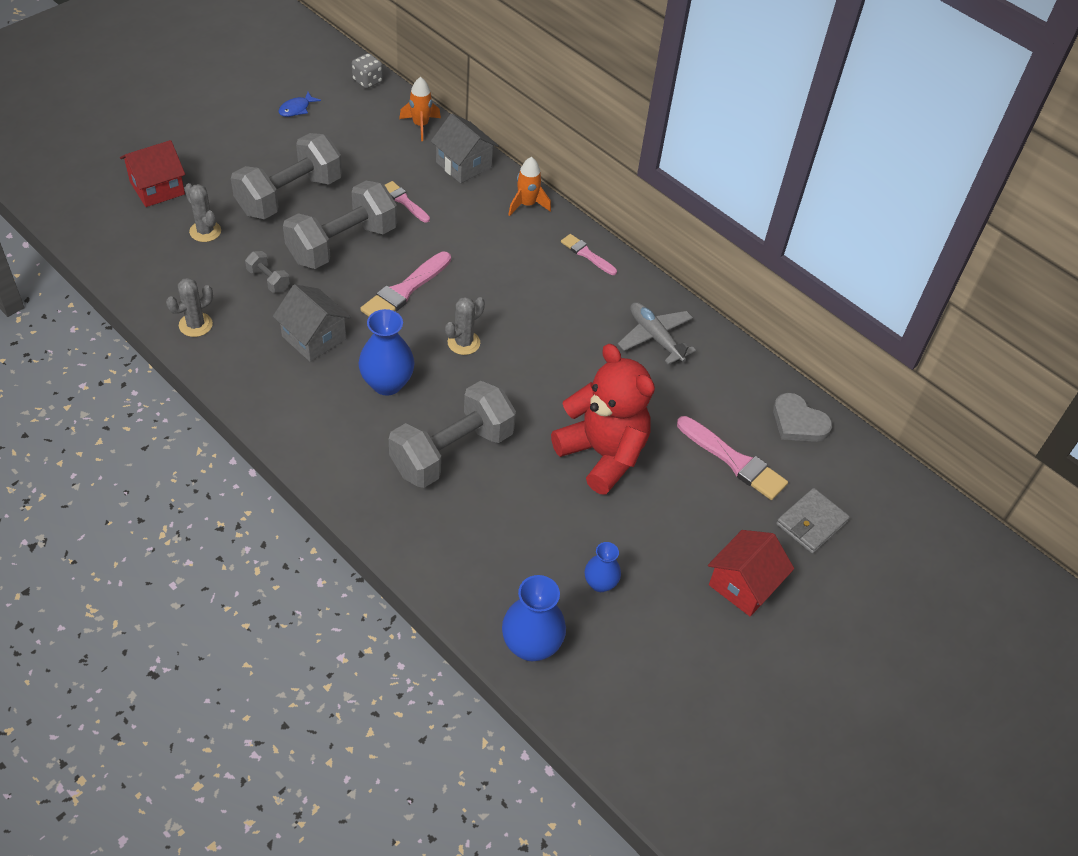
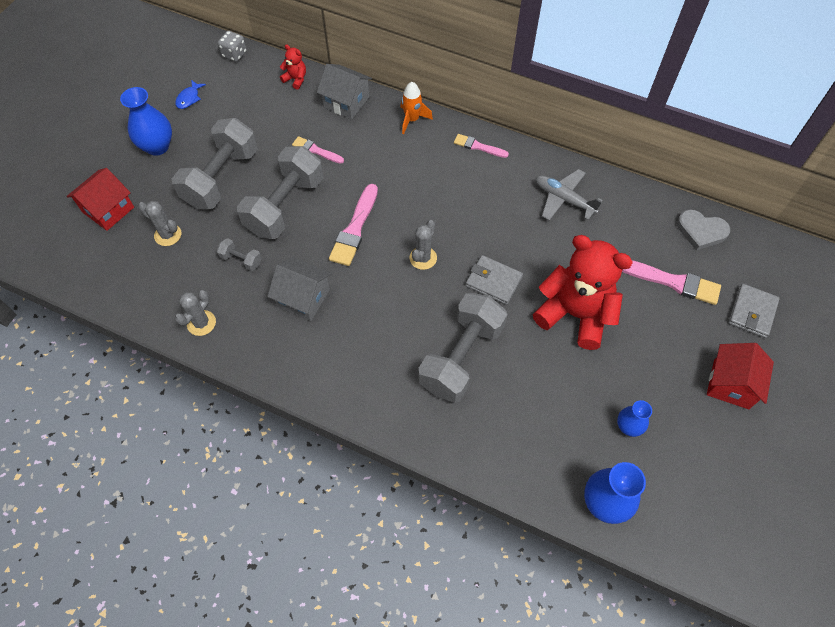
camera: 15 degrees left, 10 degrees up
blue vase [359,309,415,396] -> blue vase moved to [120,87,172,156]
orange rocket [399,77,441,141] -> red teddy bear [280,44,306,90]
none -> grey wallet [466,255,523,305]

